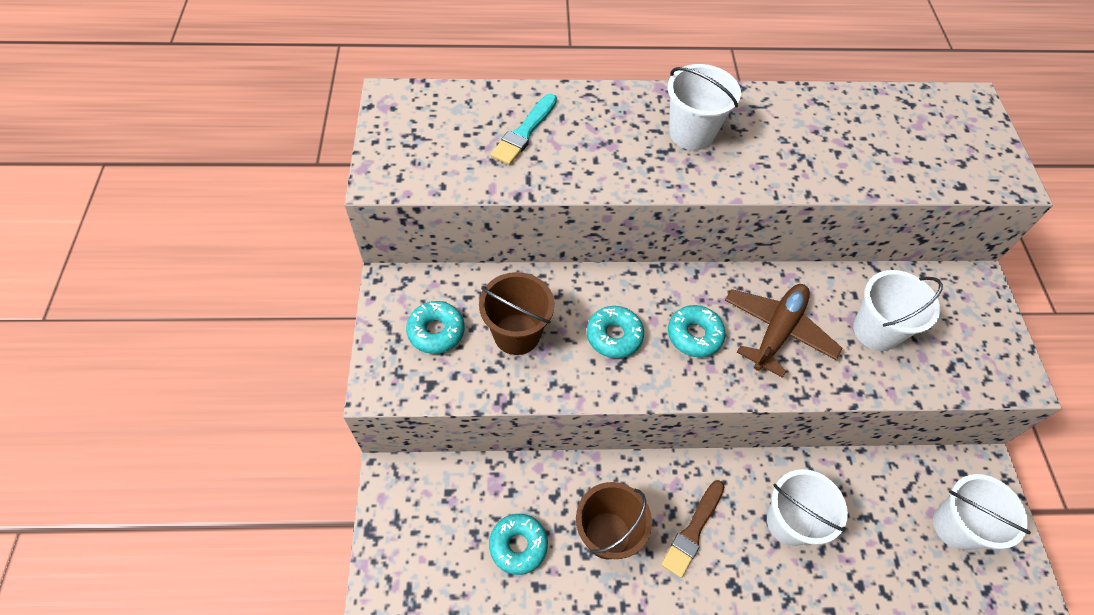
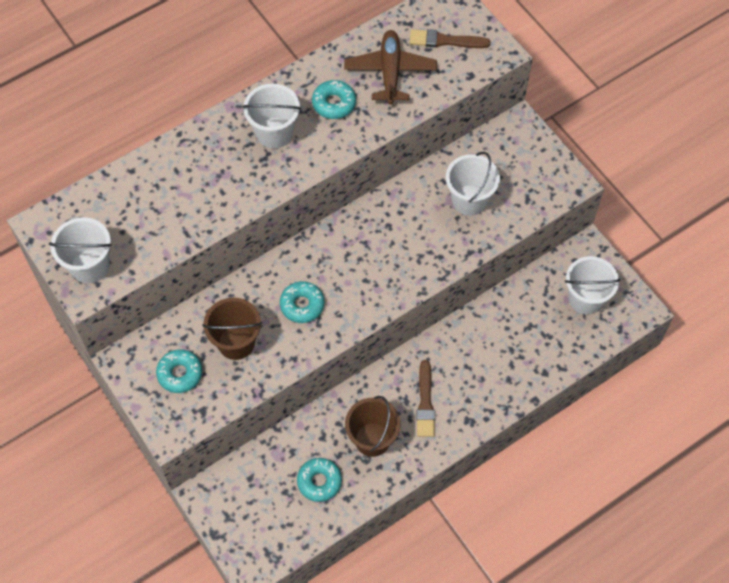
camera: 30 degrees left, 5 degrees up
turquoise brush [491,94,557,165] -> none
turquoise donut [668,305,726,357] -> turquoise donut moved to [312,80,356,119]
brown plane [725,284,842,378] -> brown plane moved to [344,30,437,105]
white bucket [767,469,848,546] -> white bucket moved to [49,217,112,283]
none -> brown brush [410,29,490,48]

